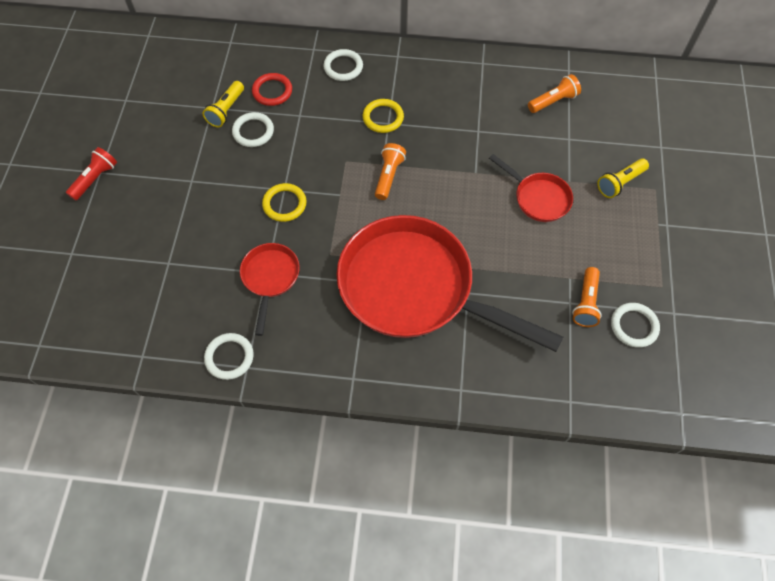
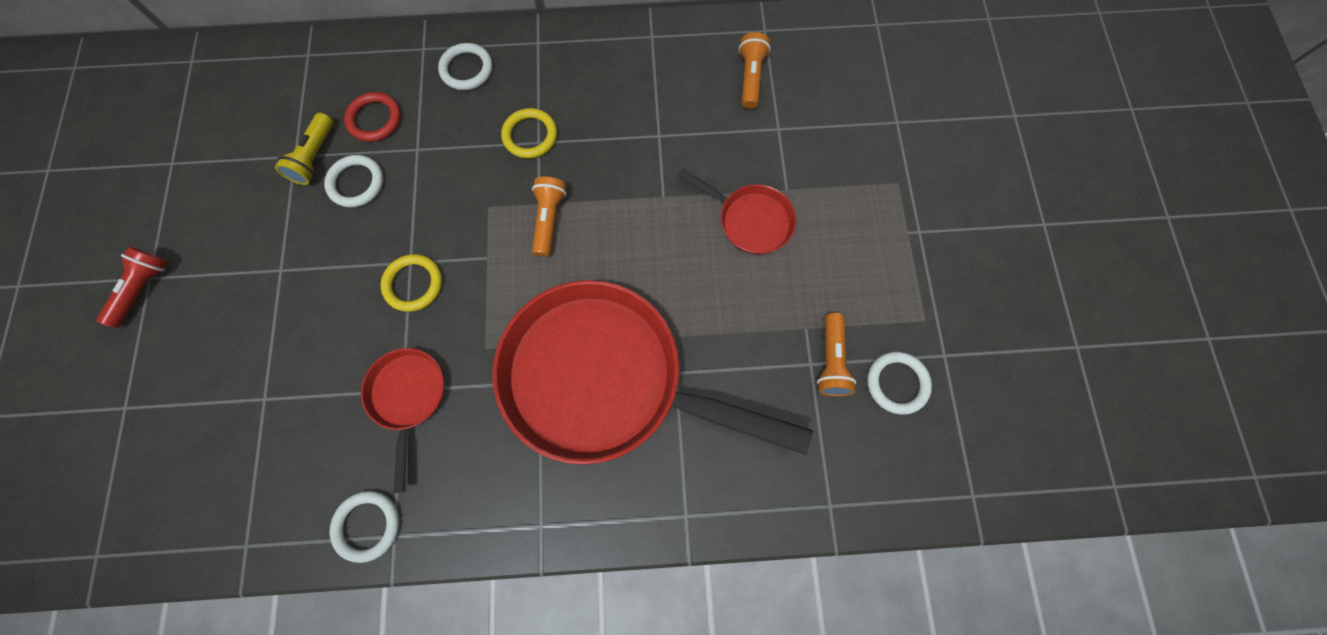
camera: 10 degrees left, 10 degrees up
orange flashlight [528,74,581,113] -> orange flashlight turned 45 degrees counterclockwise [739,32,771,109]
yellow flashlight [597,158,649,198] -> none

